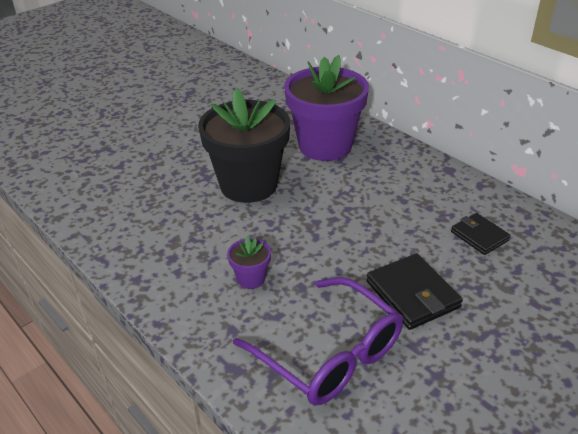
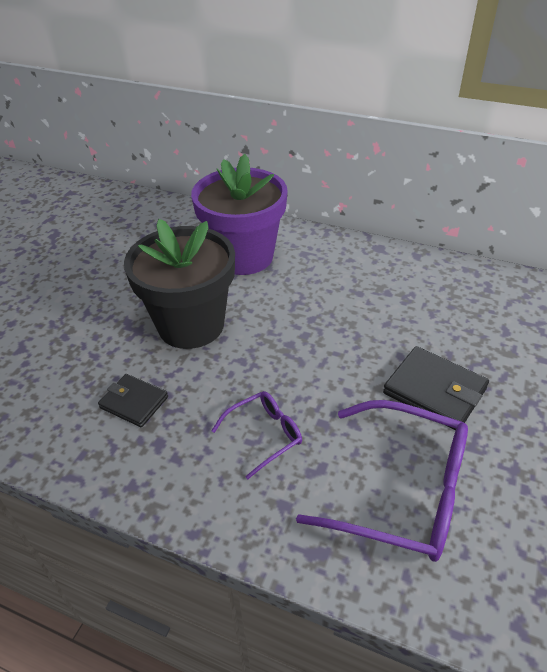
camera: 25 degrees left, 5 degrees up
purple flower pot [227,236,271,289] -> purple glasses [211,391,302,479]
black wallet [451,213,511,255] -> black wallet moved to [98,374,168,427]

